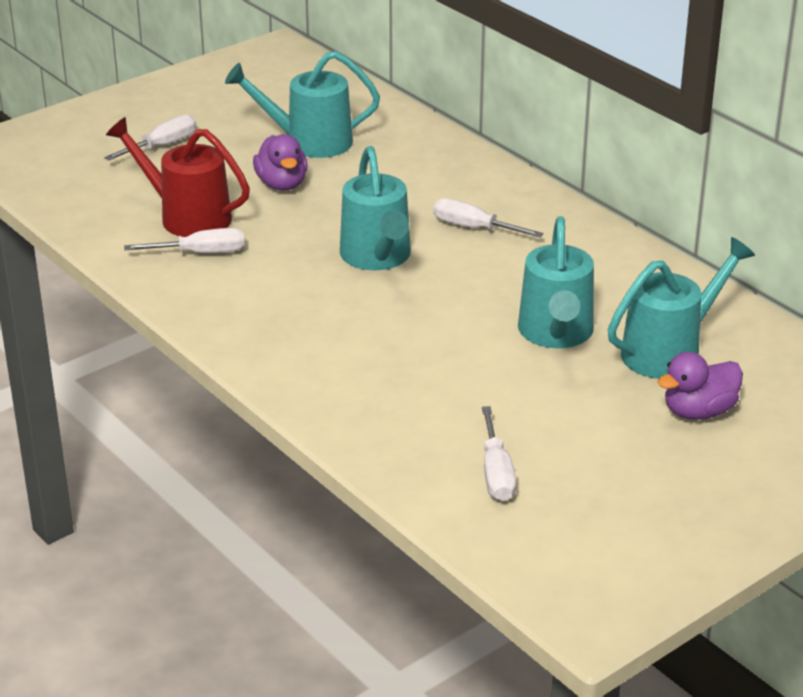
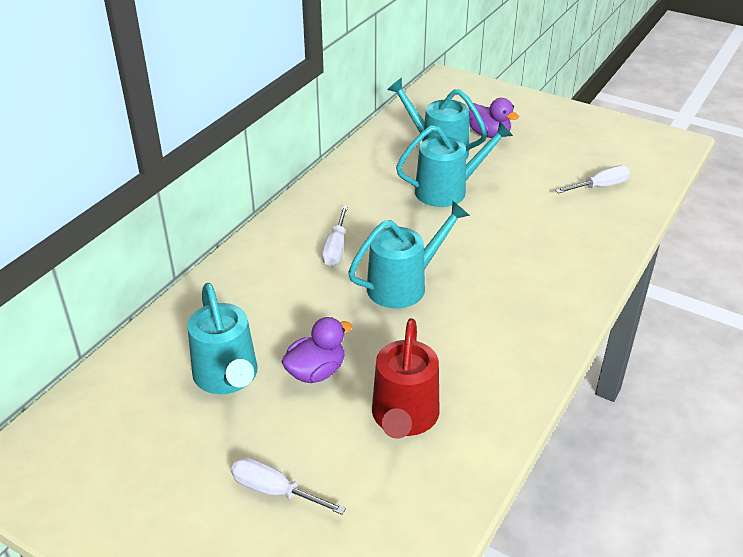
camera: 110 degrees left, 5 degrees up
white screwdriver [124,228,245,253] -> none

